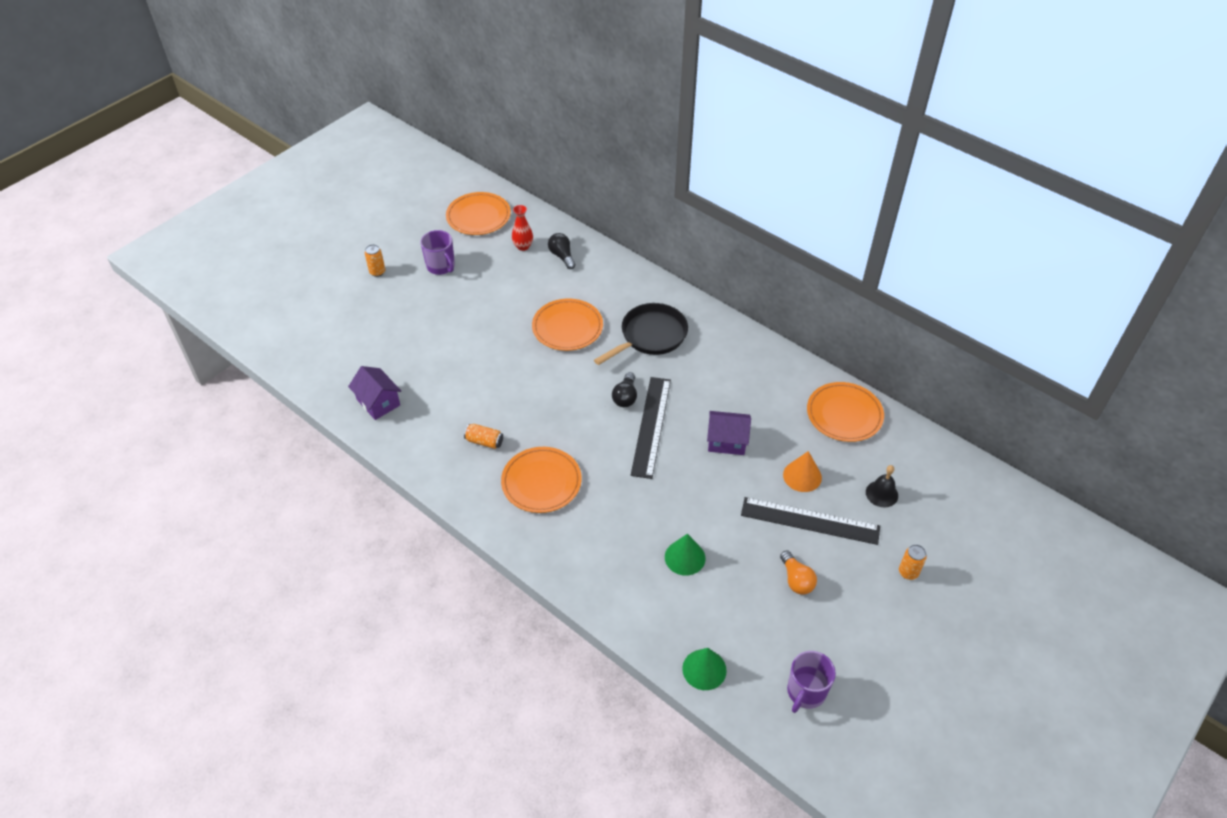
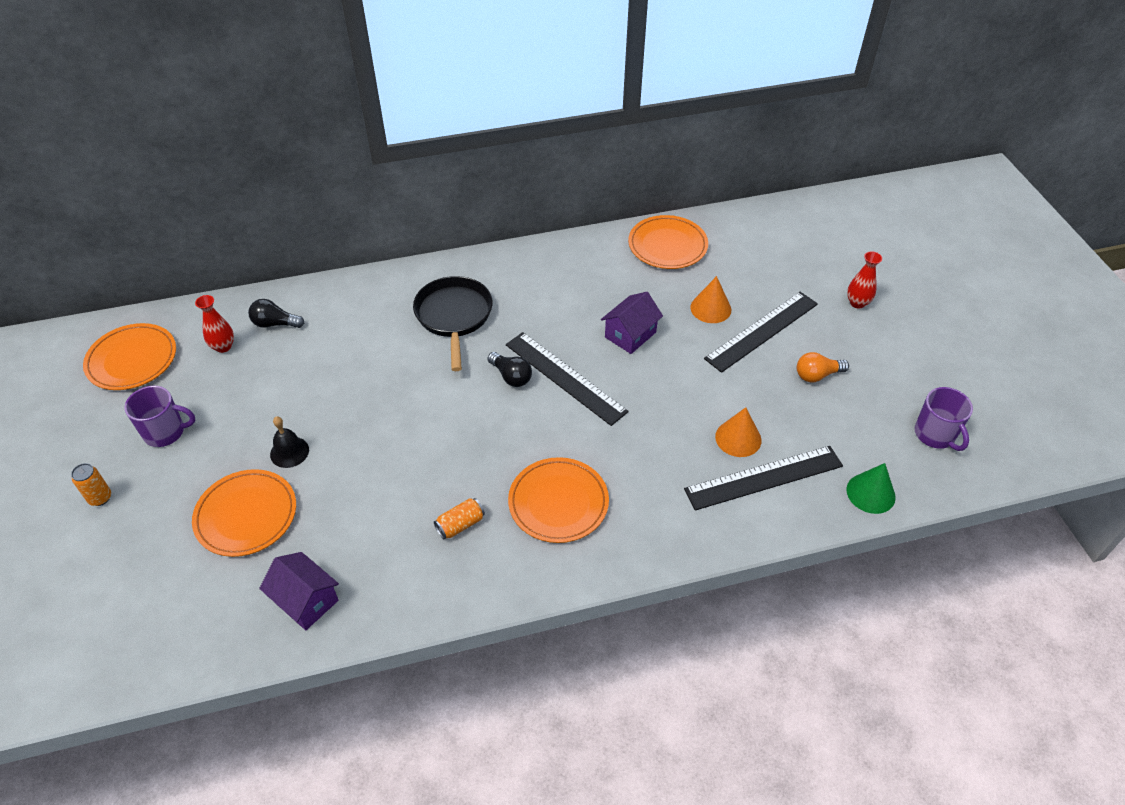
camera: 55 degrees left, 0 degrees up
purple house [348,366,401,420] -> purple house turned 45 degrees clockwise [259,552,339,630]
orange plate [532,299,603,351] -> orange plate moved to [192,469,296,557]
green cone [665,534,706,576] -> orange cone [715,407,762,457]
orange light bulb [780,550,817,595] -> orange light bulb turned 150 degrees clockwise [797,352,849,382]
black bell [866,465,898,507] -> black bell moved to [270,416,309,468]
orange can [899,544,927,580] -> red vase [847,251,882,309]
none -> black ruler [684,446,843,510]

